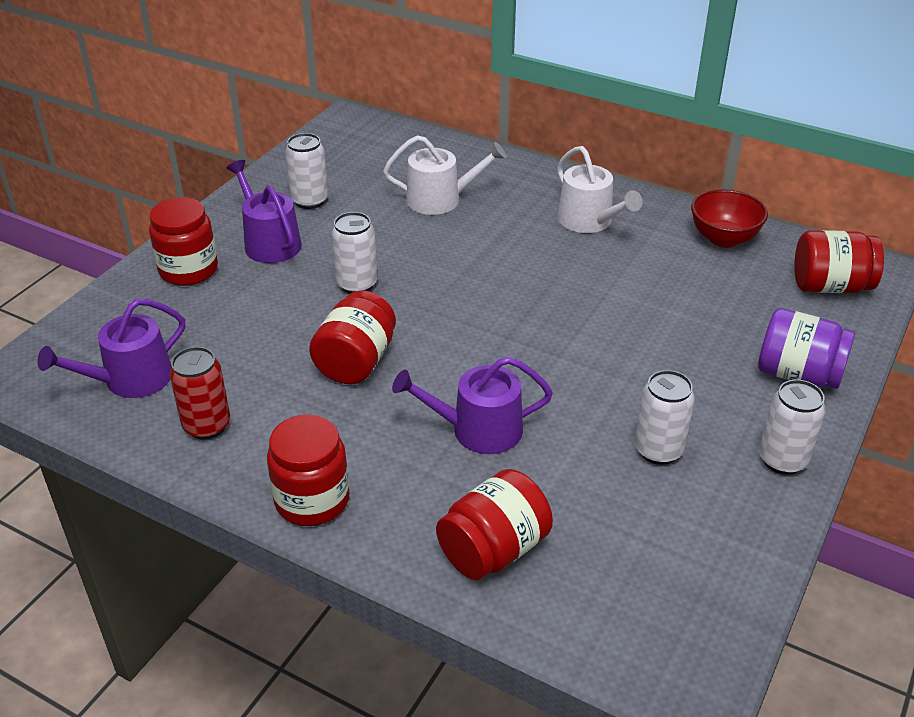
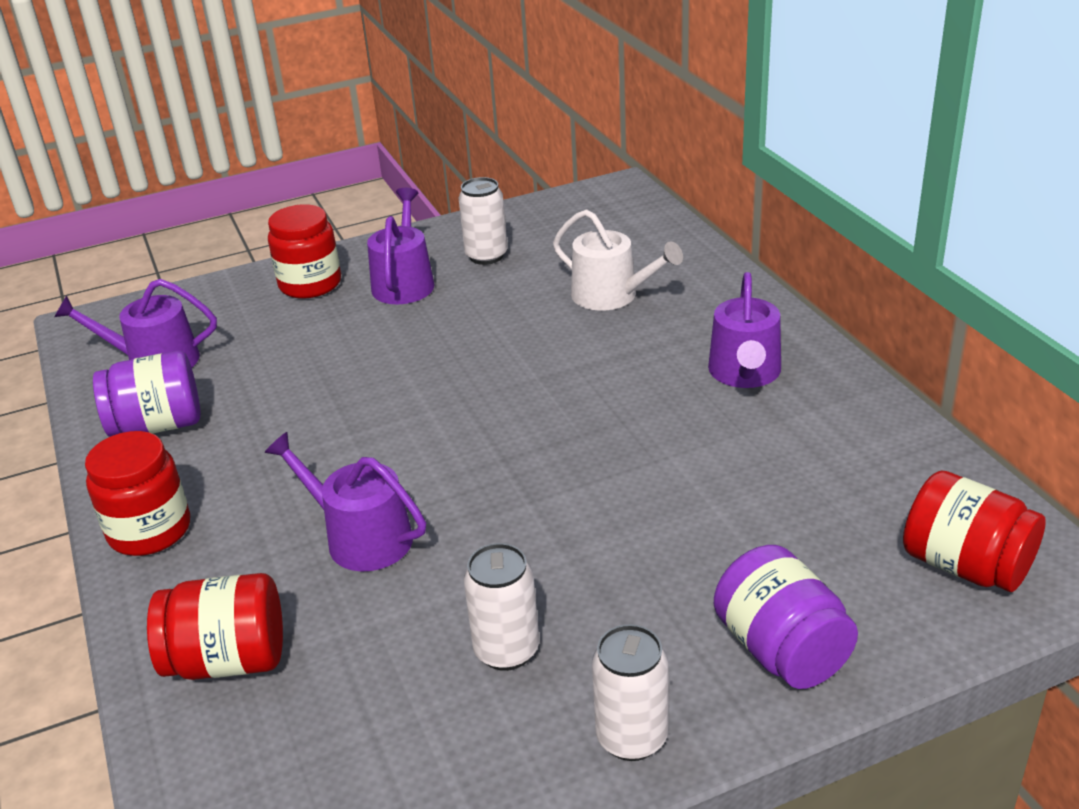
camera: 40 degrees right, 5 degrees down
red can [170,347,230,440] -> purple jar [93,351,200,437]
red jar [309,291,396,384] -> none
white can [331,212,377,294] -> none
white watering can [557,146,642,233] -> purple watering can [708,272,781,388]
red bowl [691,189,768,248] -> none

